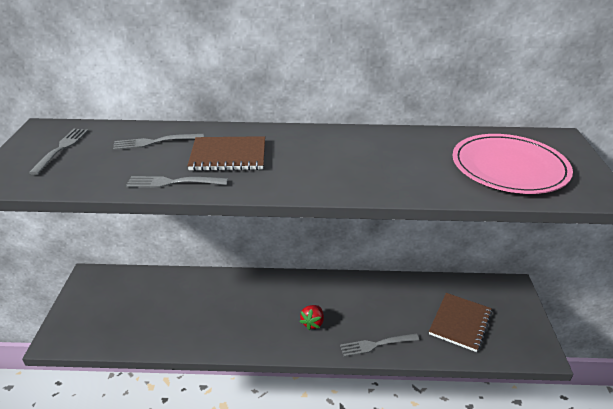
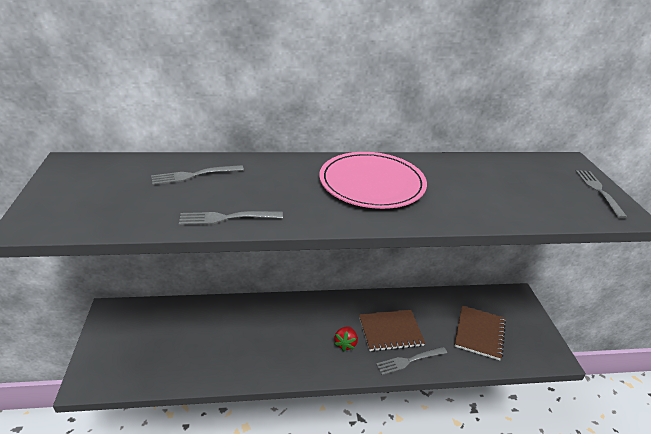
camera: 10 degrees left, 0 degrees up
grey fork [29,129,88,175] -> grey fork moved to [575,170,628,219]
brown notebook [187,136,265,171] -> brown notebook moved to [359,310,425,352]
pink plate [452,134,573,194] -> pink plate moved to [319,152,427,209]

